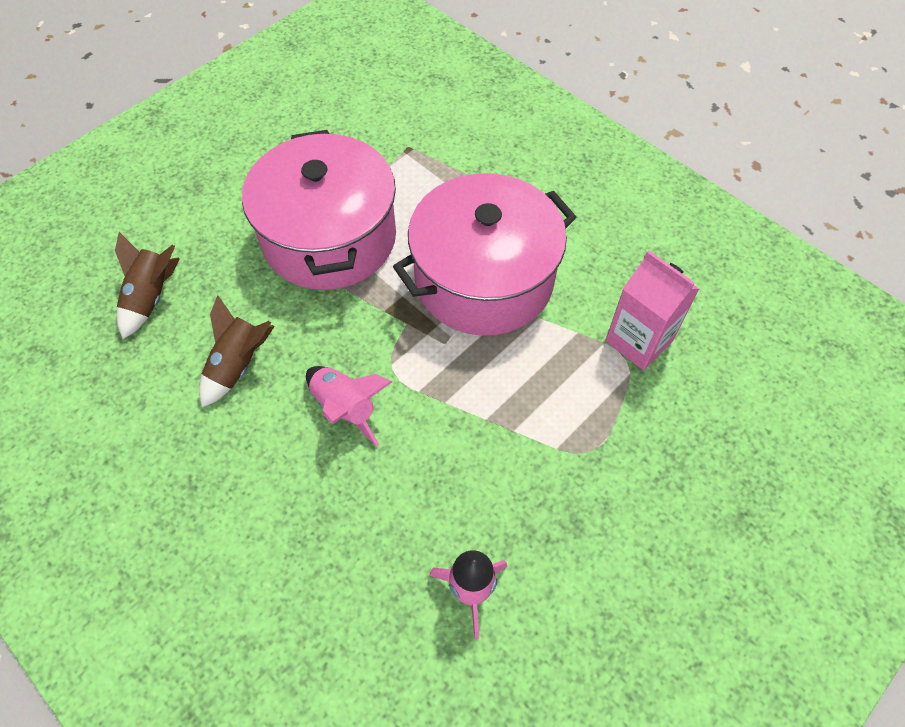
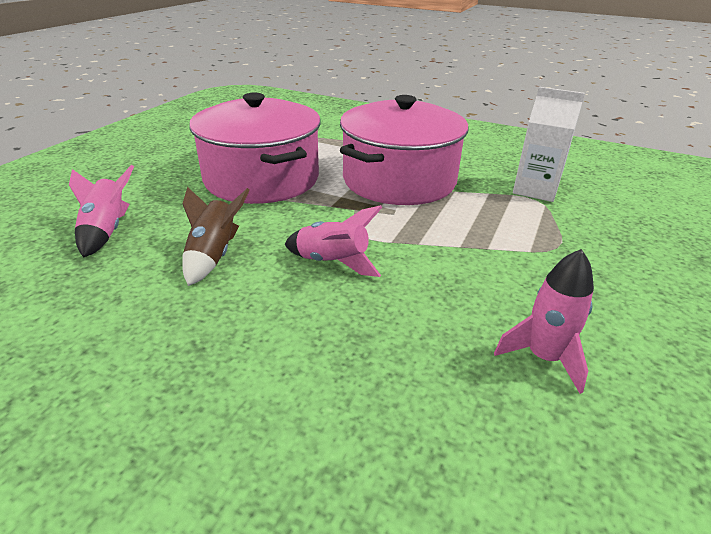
camera: 20 degrees left, 25 degrees down
brown rocket [115,232,180,339] -> pink rocket [69,165,134,258]
pink carton [605,250,699,370] -> white carton [513,87,585,202]

